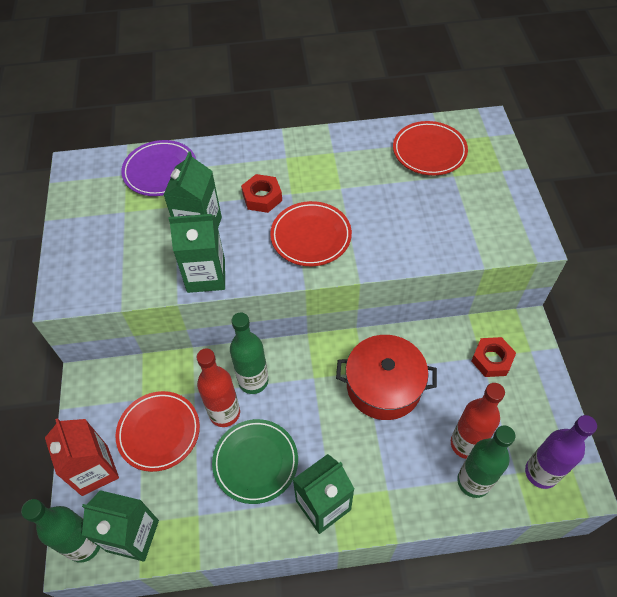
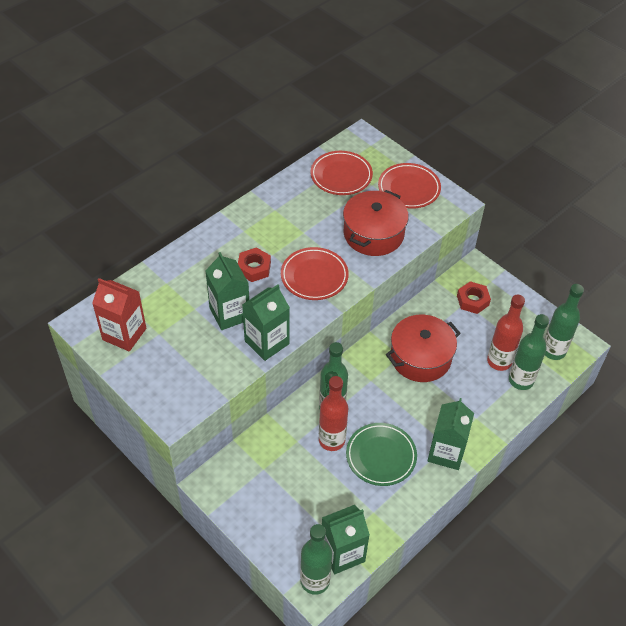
camera: 40 degrees left, 5 degrees down
red carton [45,418,119,496] -> red carton moved to [92,278,146,351]
red plate [116,391,200,472] -> red plate moved to [378,163,441,209]
purple plate [121,140,196,196] -> none
purple bottle [525,415,597,489] -> green bottle [544,284,584,360]
none -> red pot [343,190,409,256]

